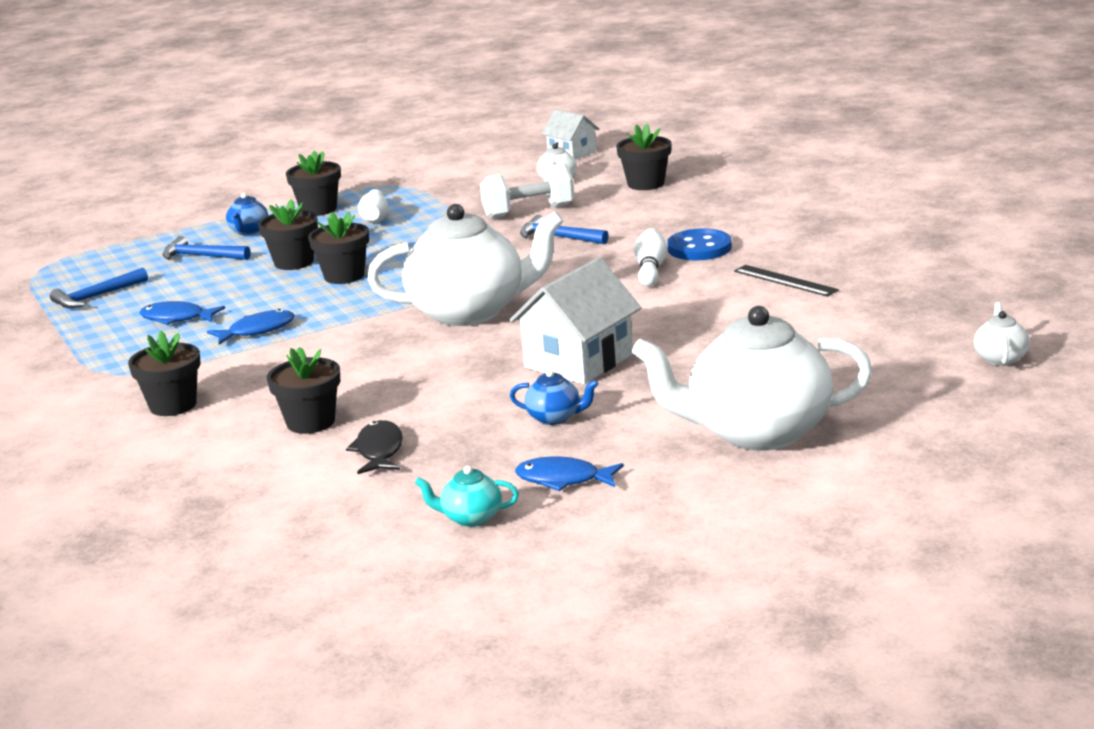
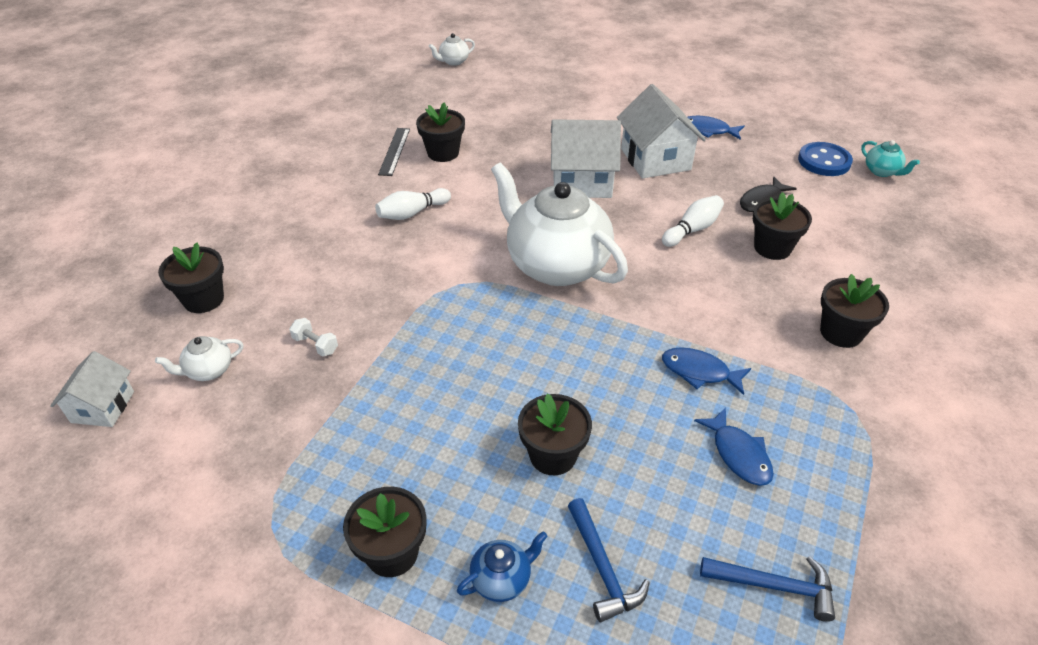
camera: 130 degrees left, 20 degrees up
black flower pot [308,212,369,284] -> black flower pot moved to [416,103,465,162]
white bowling pin [358,189,388,223] -> white bowling pin moved to [662,195,724,247]
turquoise teapot [415,466,519,527] -> turquoise teapot moved to [861,140,920,177]
white dumbbell [480,163,575,219] -> white dumbbell [289,318,338,357], size x0.49
blue teapot [510,369,599,425] -> white house [617,84,706,179]
blue fish [515,456,624,491] -> blue fish turned 135 degrees clockwise [688,116,744,140]
blue hammer [520,215,609,244] -> none
white teapot [632,306,873,451] -> none
blue button [667,228,732,261] -> blue button moved to [798,142,853,176]

